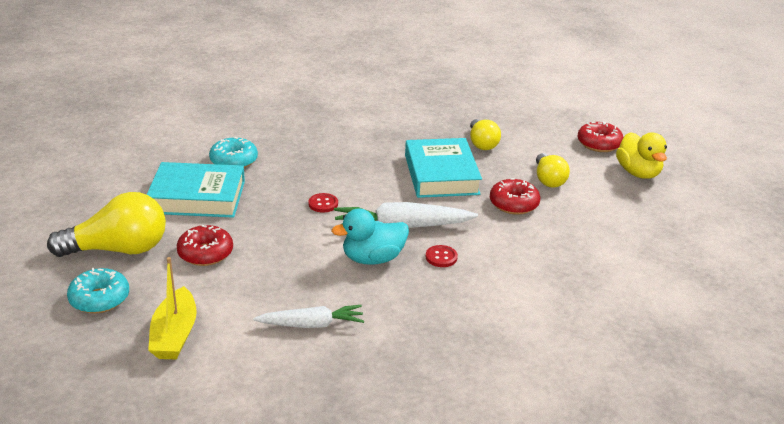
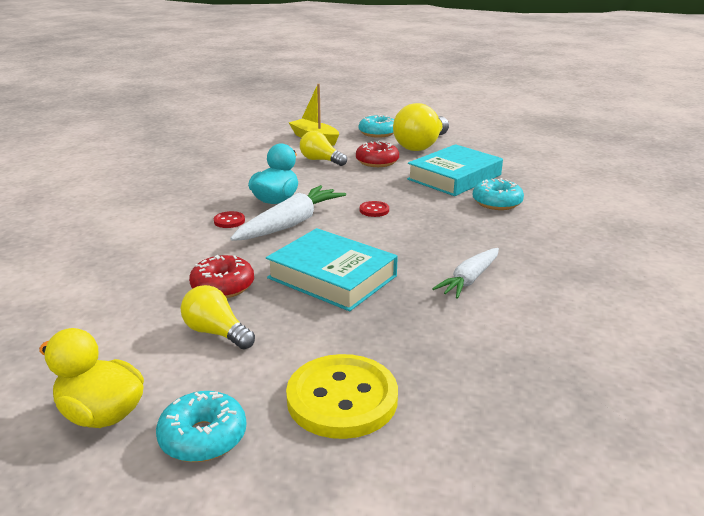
camera: 135 degrees right, 5 degrees down
white carrot [253,305,364,328] -> white carrot moved to [432,248,499,299]
yellow light bulb [470,119,501,150] -> yellow light bulb moved to [300,131,347,166]
red donut [578,122,624,152] -> turquoise donut [156,391,246,462]
none -> yellow button [286,354,398,439]

